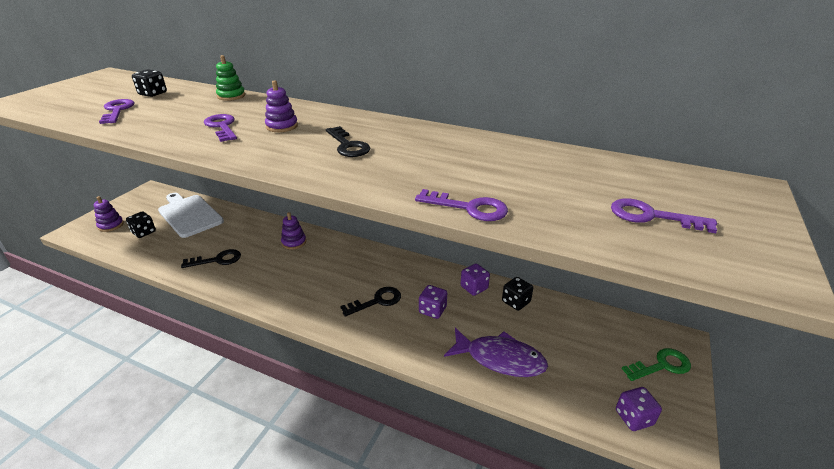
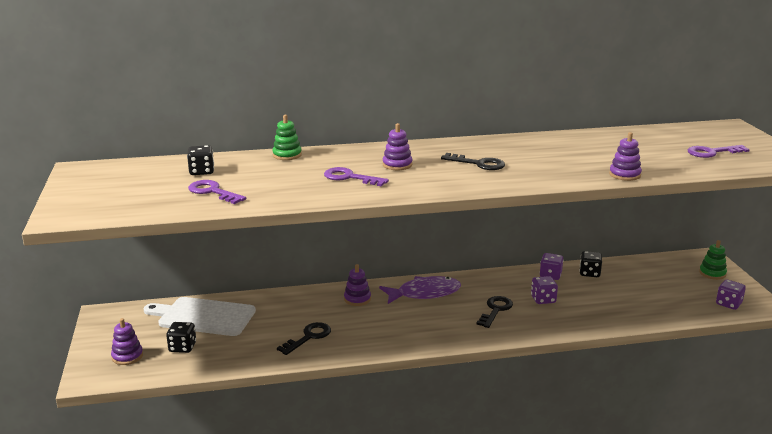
camera: 35 degrees left, 10 degrees down
purple key [415,189,508,221] -> purple stacking toy [609,132,642,181]
purple fish [444,328,548,377] -> purple fish moved to [379,276,461,304]
green key [622,348,691,381] -> green stacking toy [699,240,727,280]

